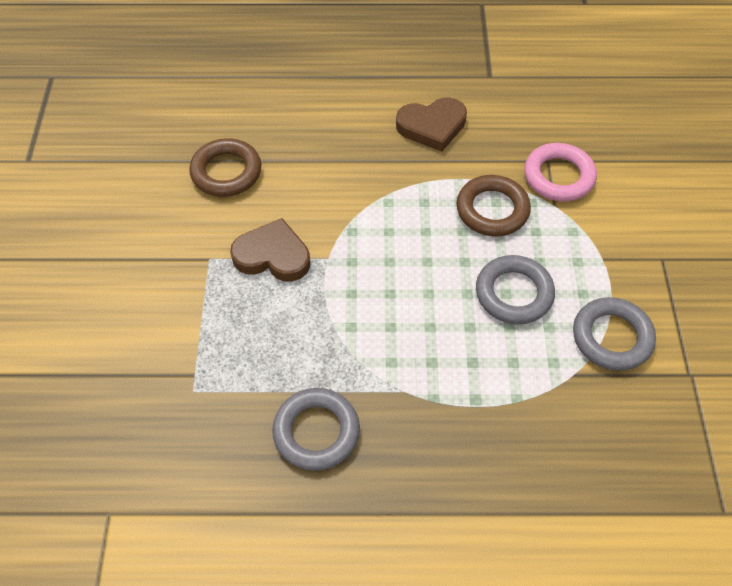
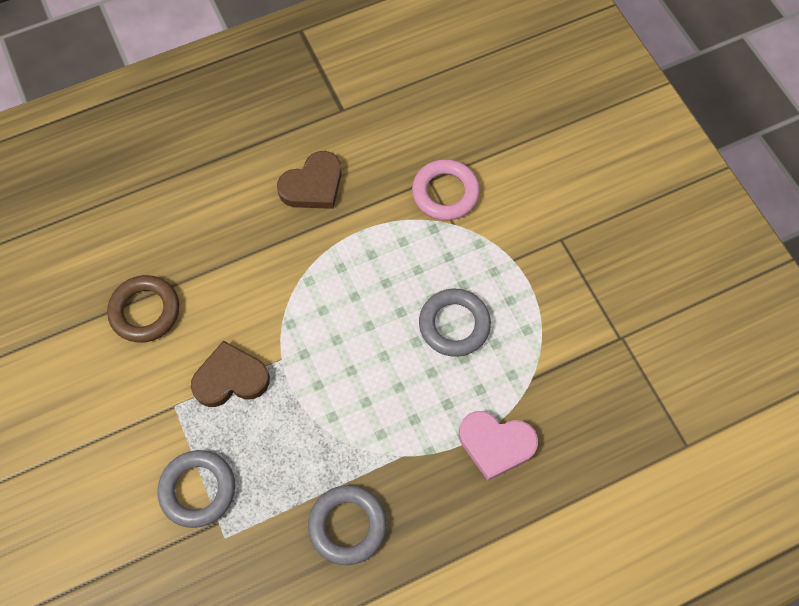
camera: 25 degrees left, 10 degrees up
brown ring [457,175,531,236] -> none
grey ring [573,297,656,371] -> grey ring moved to [157,450,235,528]
none -> pink heart [459,411,538,481]

